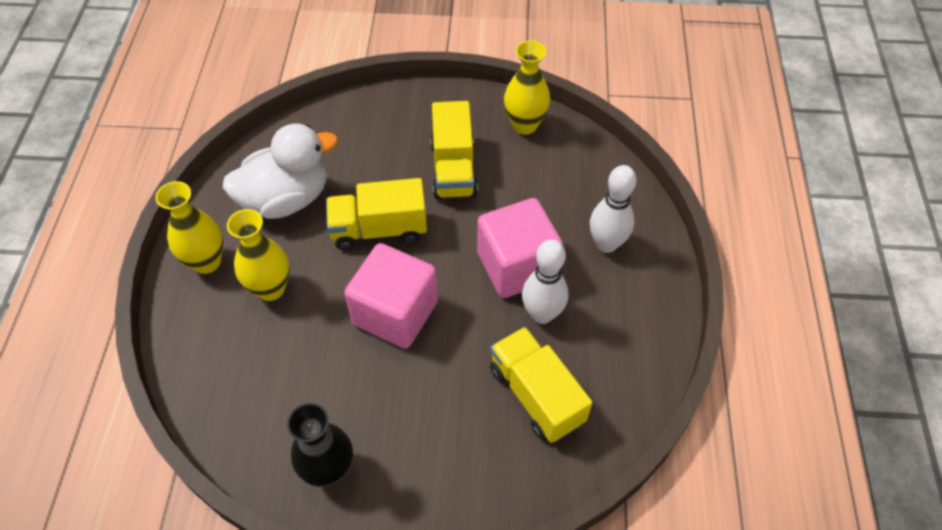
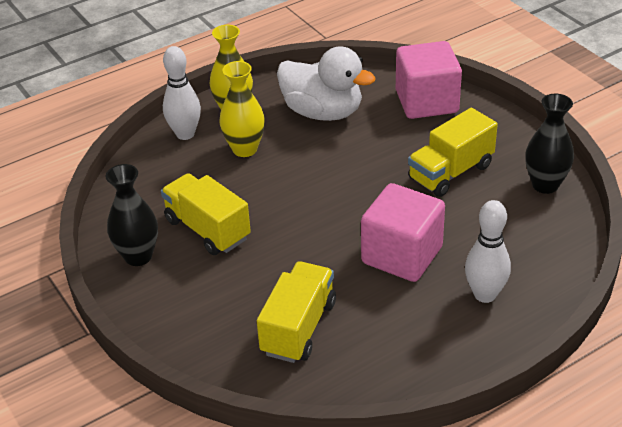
camera: 55 degrees right, 15 degrees down
yellow truck [326,178,427,250] -> yellow truck moved to [161,173,251,255]
pink cube [344,243,438,349] -> pink cube moved to [396,41,462,119]
yellow vase [504,40,550,134] -> black vase [525,94,574,194]
white bowling pin [522,240,568,324] -> white bowling pin moved to [163,46,201,140]

